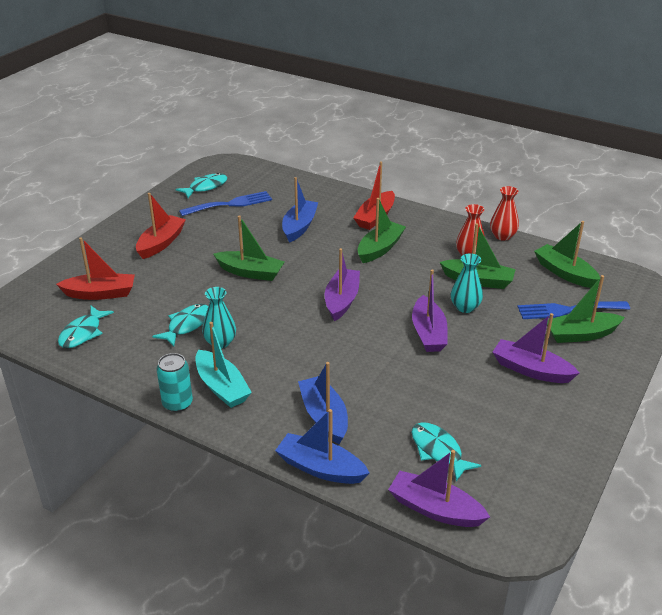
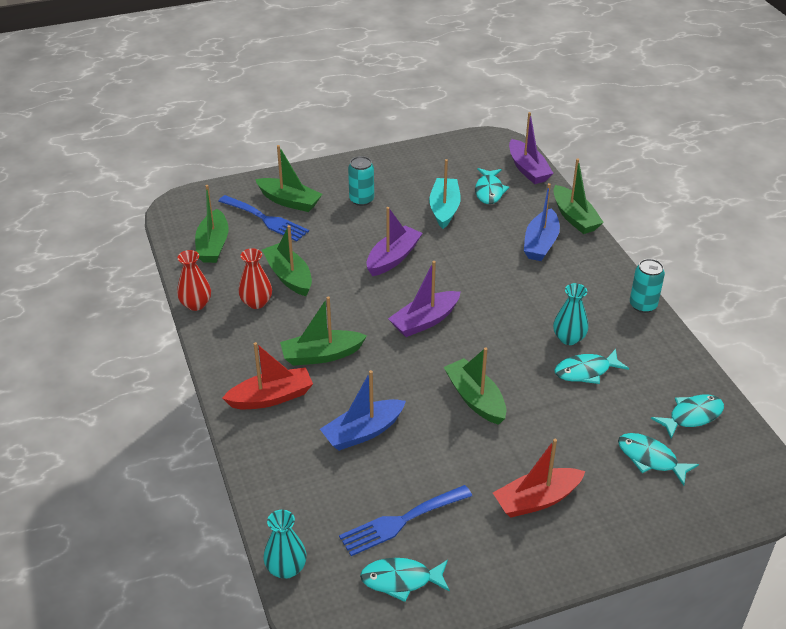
camera: 140 degrees left, 5 degrees up
red boat [56,237,135,300] -> turquoise fish [618,433,699,486]
blue fork [179,191,272,216] -> blue fork turned 45 degrees counterclockwise [339,485,472,556]
turquoise boat [195,322,252,408] -> turquoise boat moved to [429,159,461,229]
blue boat [275,409,370,484] -> green boat [553,159,604,234]
turquoise vase [451,253,483,313] -> turquoise vase moved to [263,510,307,579]
purple boat [492,313,579,383] -> turquoise can [348,156,374,206]

